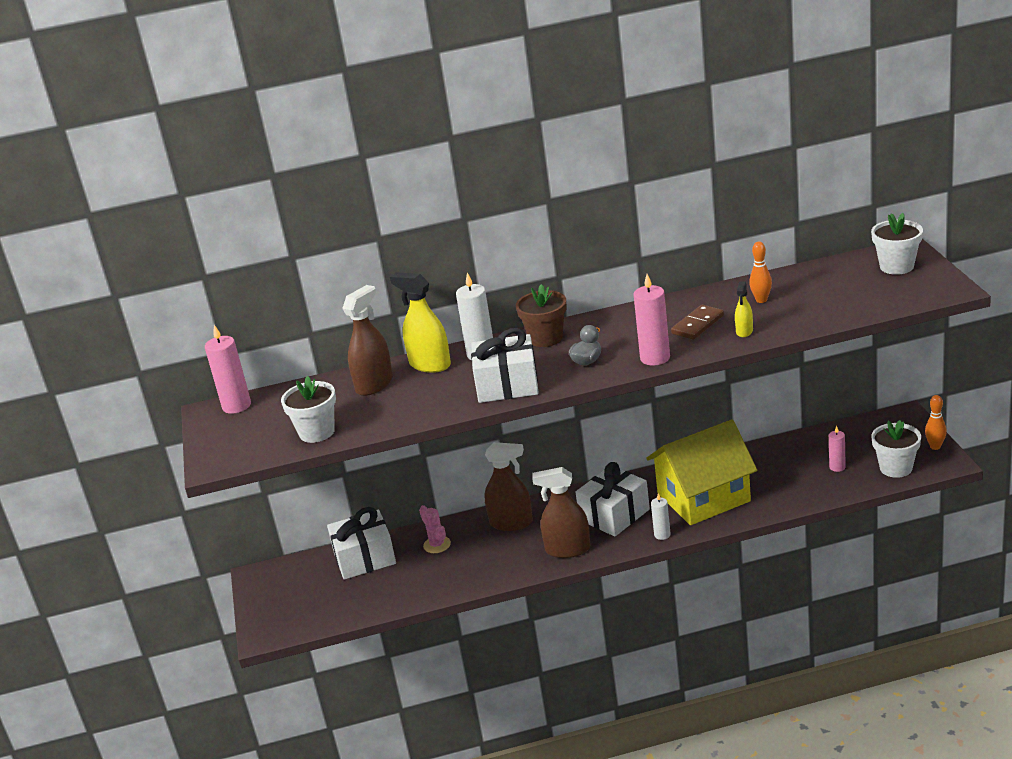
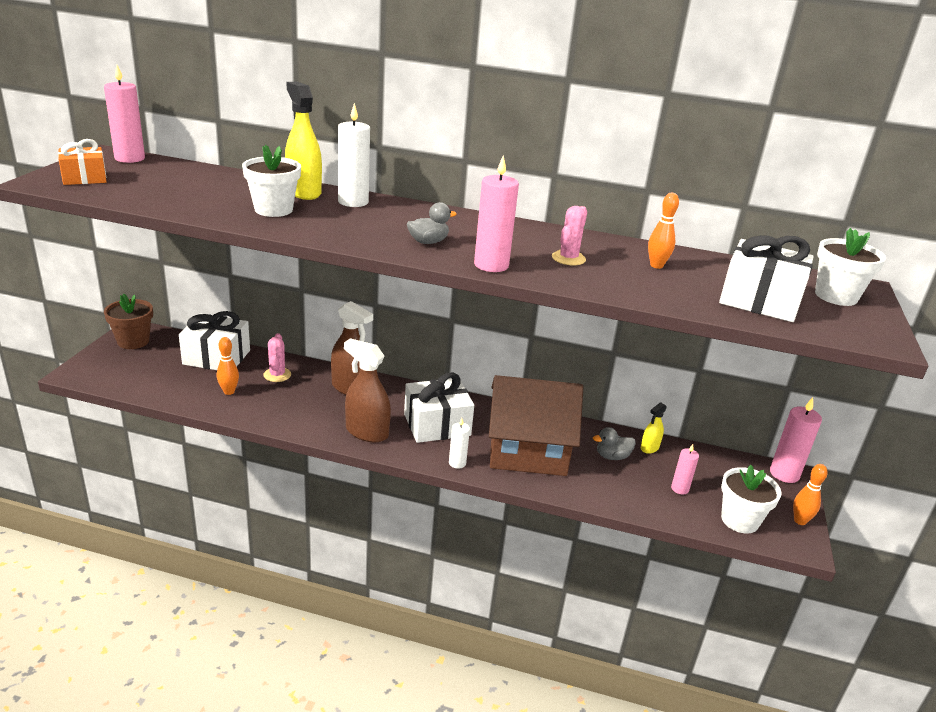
camera: 20 degrees right, 0 degrees up
white flower pot [281,376,336,443] -> white flower pot moved to [242,145,301,217]
brown spray bottle [342,285,393,396] -> none
white gift [471,328,539,403] -> white gift moved to [719,235,814,322]
brown flower pot [516,284,567,347] -> brown flower pot moved to [104,294,153,349]
yellow house [646,420,757,525] -> brown house [489,375,584,476]
brown domino [671,305,724,340] -> pink cactus [552,206,587,265]
yellow spray bottle [735,281,753,337] -> yellow spray bottle moved to [641,402,667,454]
none -> orange gift [58,139,106,185]
none -> orange bowling pin [217,337,239,395]
none -> grey duck [593,427,636,460]
none -> pink candle [770,397,822,483]

